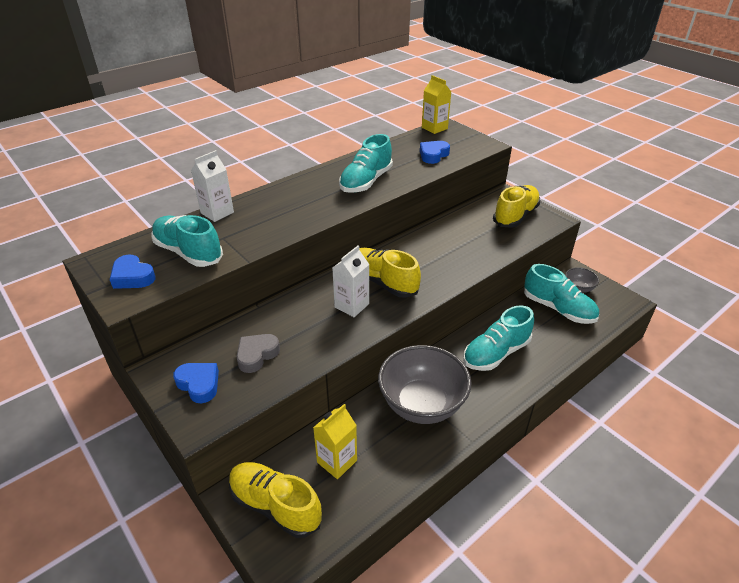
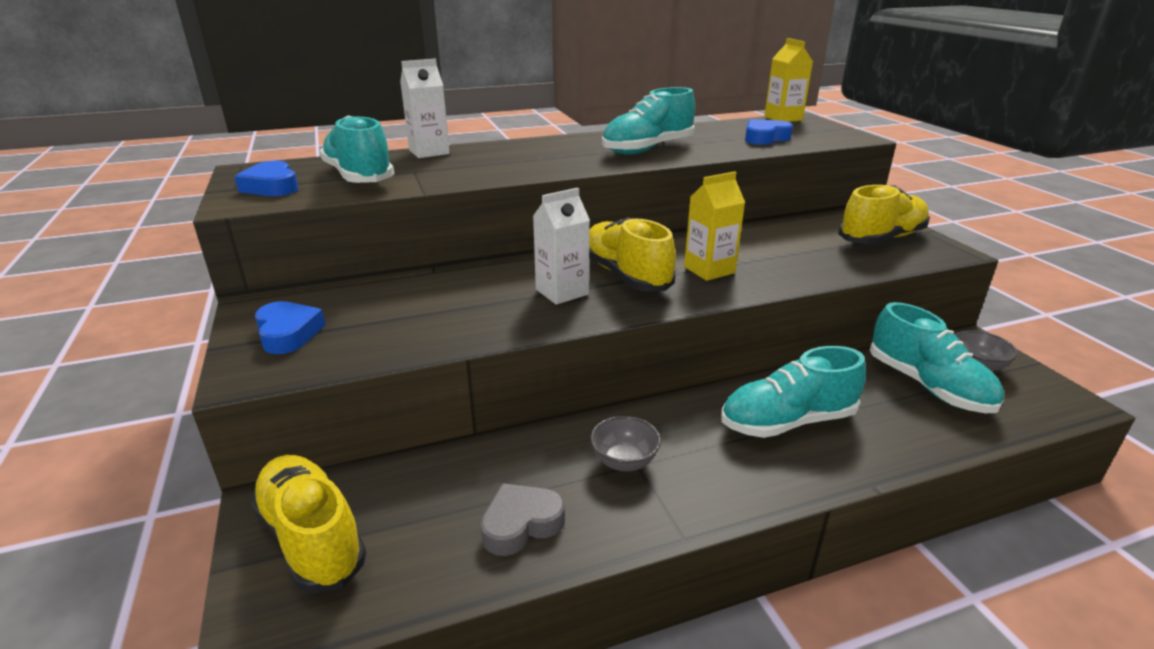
camera: 20 degrees right, 10 degrees down
grey heart [236,334,280,373] -> grey heart moved to [480,483,565,556]
yellow carton [313,404,357,479] -> yellow carton moved to [684,171,745,281]
grey bowl [378,345,472,424] -> grey bowl [591,416,661,472], size x0.45

